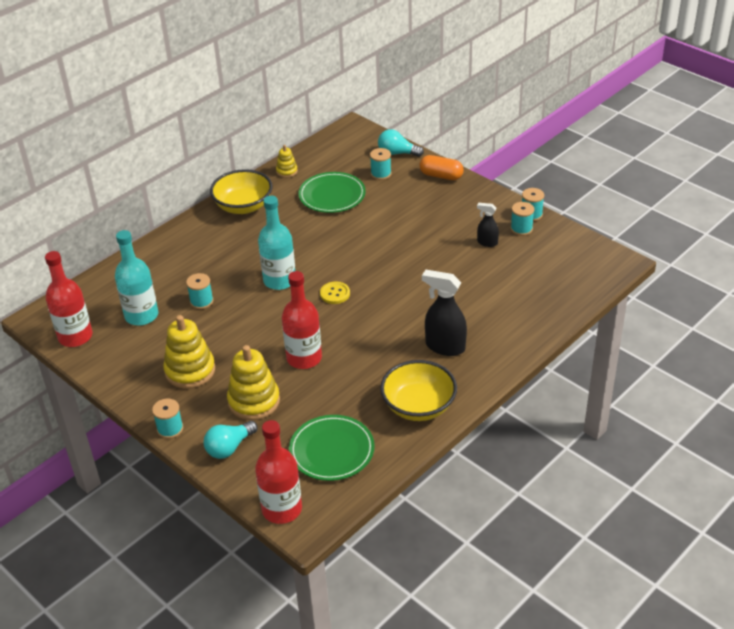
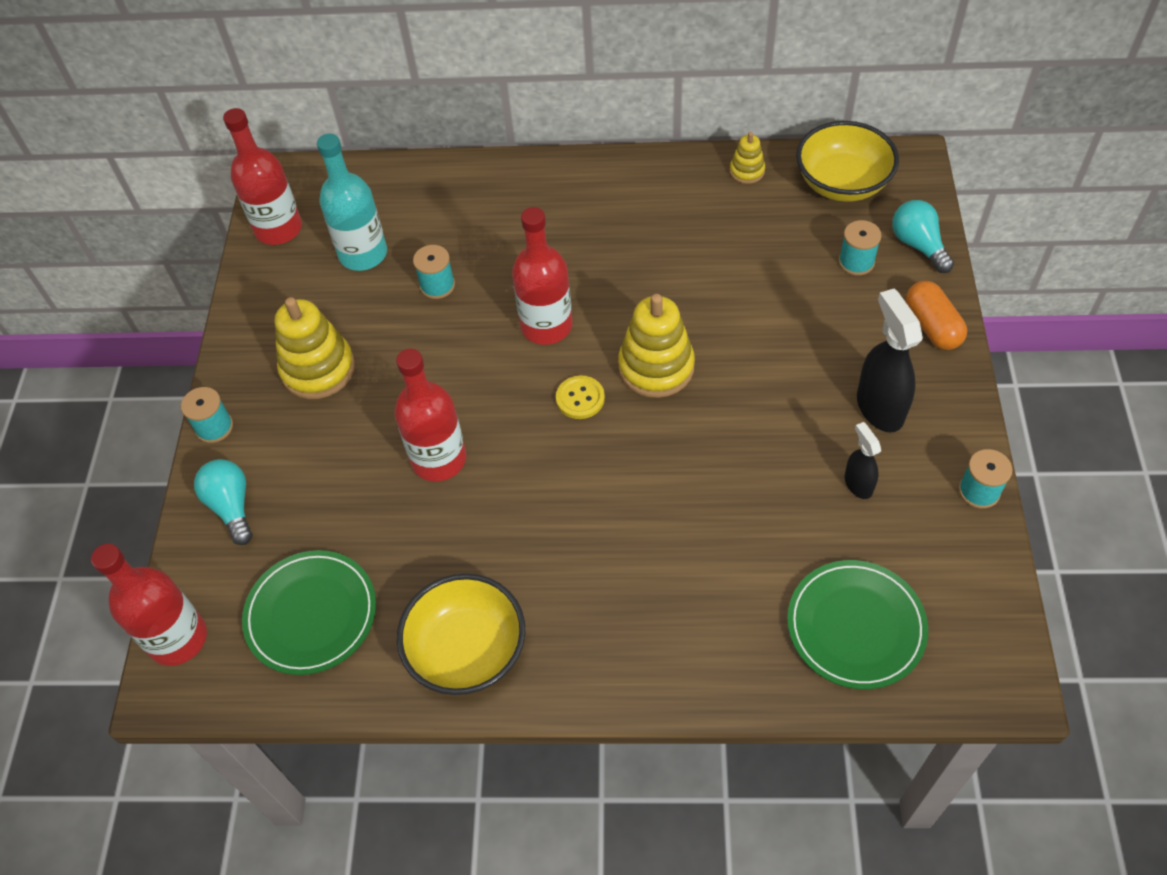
camera: 50 degrees right, 15 degrees up
turquoise light bulb [204,421,258,459] -> turquoise light bulb turned 60 degrees clockwise [194,459,252,545]
yellow bowl [210,169,273,214] -> yellow bowl moved to [796,121,899,202]
yellow stacking toy [227,345,280,420] -> yellow stacking toy moved to [618,294,695,398]
turquoise bottle [258,196,295,290] -> red bottle [512,207,572,345]
green plate [298,172,366,213] -> green plate moved to [787,560,928,689]
black spray bottle [422,269,467,356] -> black spray bottle moved to [857,288,923,432]
turquoise spool [511,202,534,236] -> none

